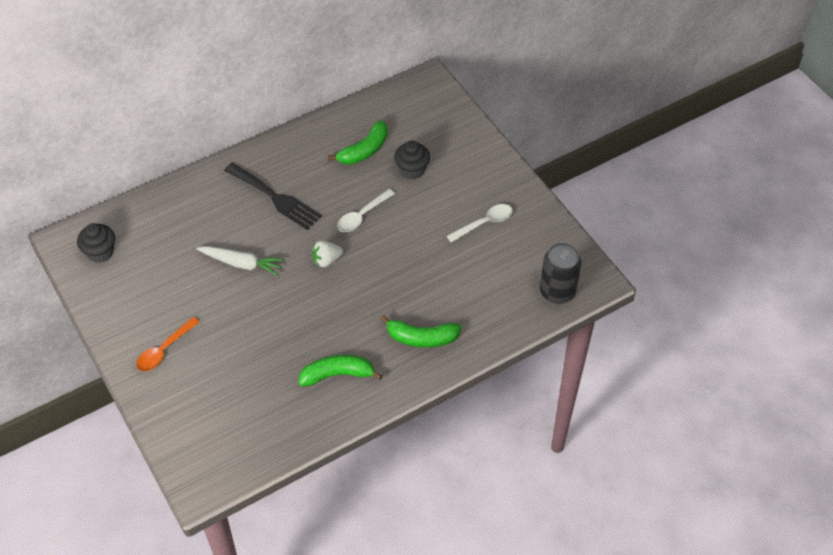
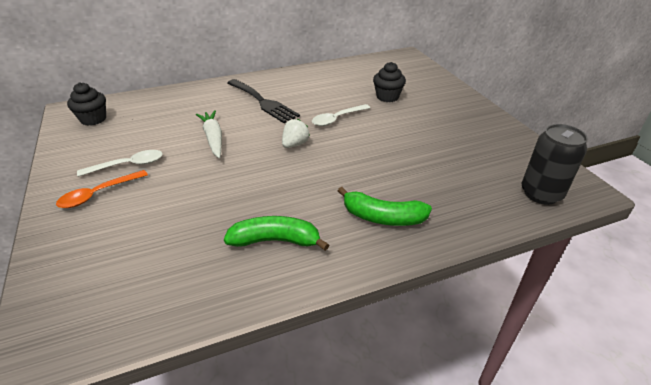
camera: 10 degrees right, 15 degrees down
white carrot [196,246,285,276] -> white carrot turned 135 degrees counterclockwise [196,110,222,158]
white strawberry [312,240,343,267] -> white strawberry turned 135 degrees clockwise [282,119,310,148]
green banana [328,120,388,165] -> none
white spoon [446,204,513,242] -> white spoon moved to [77,150,163,177]

